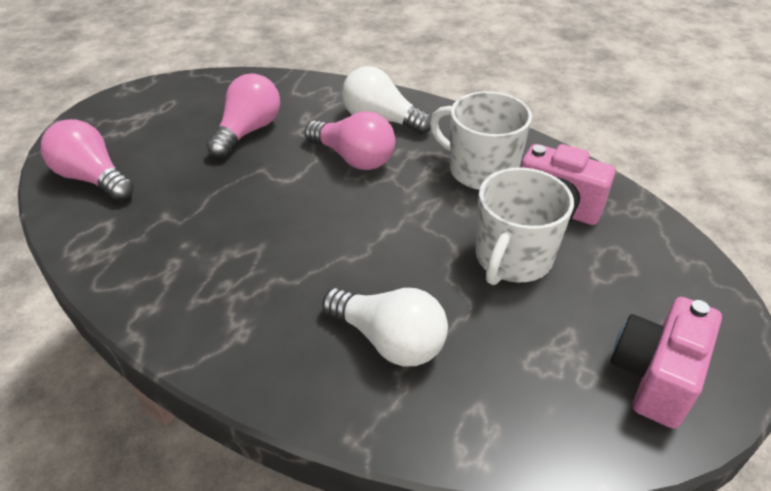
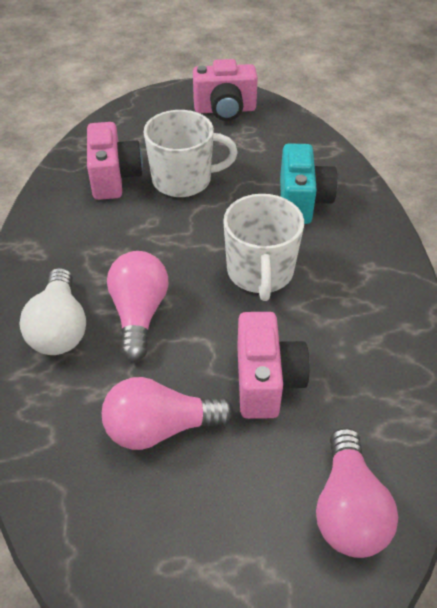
camera: 125 degrees left, 5 degrees up
white light bulb [322,288,448,366] -> turquoise camera [280,143,338,224]
white mug [430,91,532,190] -> white mug moved to [223,194,304,301]
none -> pink camera [237,312,310,419]

